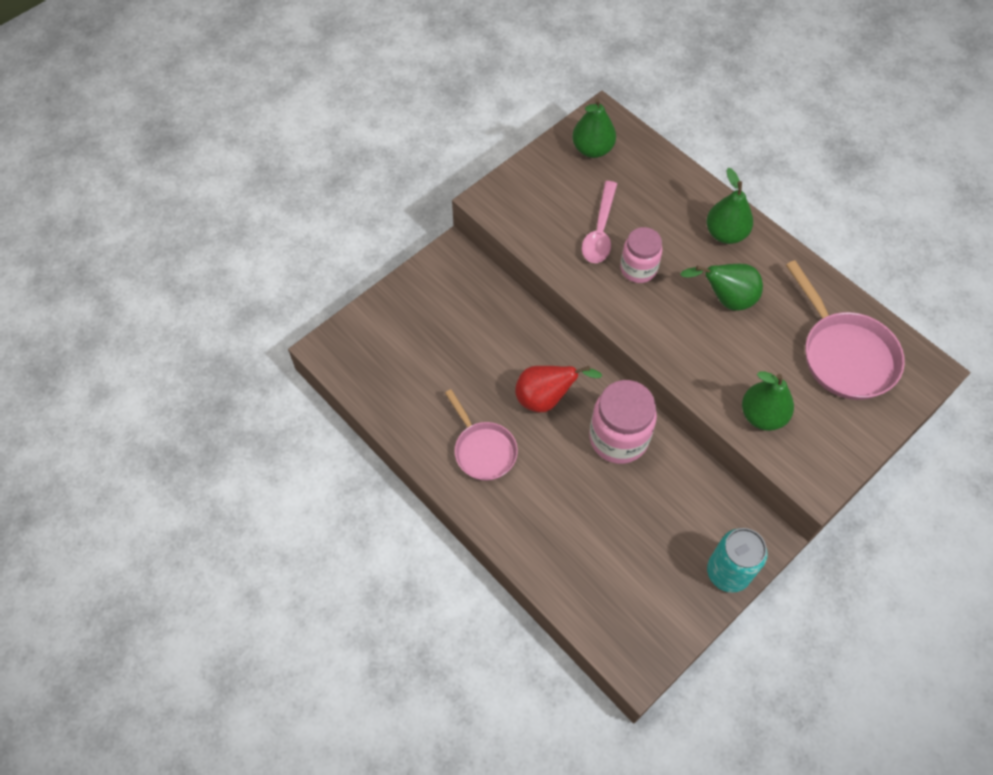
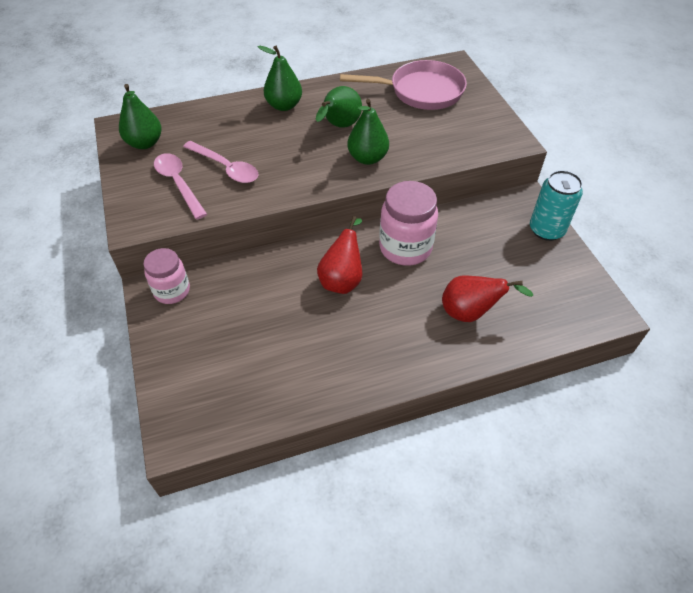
camera: 65 degrees left, 10 degrees down
pink pan [445,389,518,481] -> none
pink jar [620,227,662,283] -> pink jar moved to [143,248,190,304]
green pear [742,371,794,431] -> green pear moved to [347,99,389,165]
none -> pink spoon [154,153,207,219]
none -> red pear [442,275,533,322]

